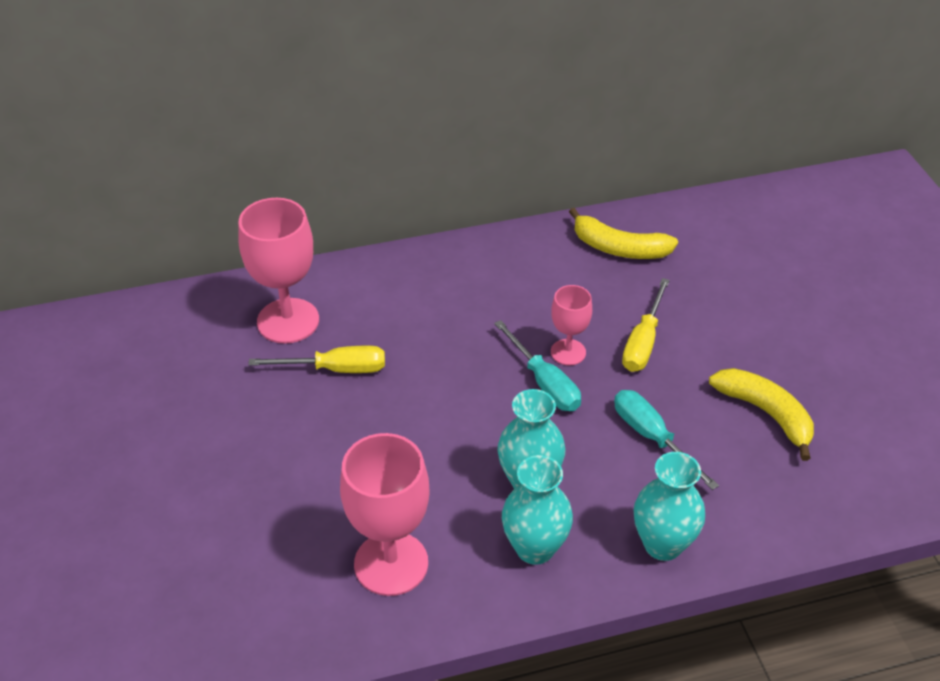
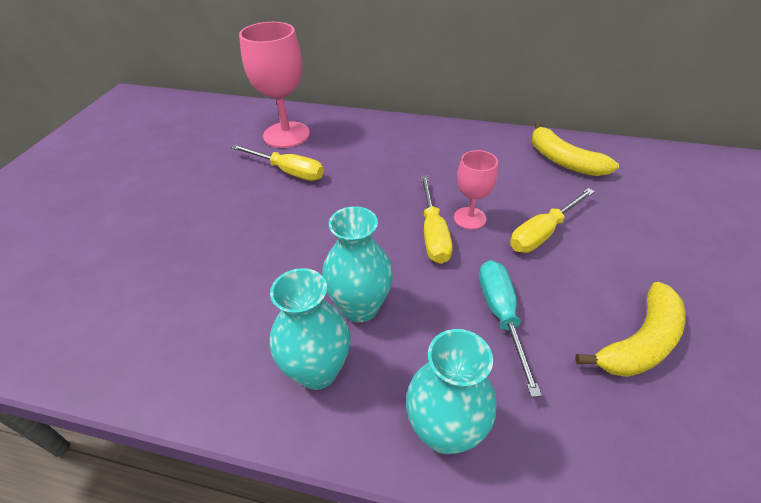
camera: 30 degrees right, 0 degrees up
pink goblet [340,433,430,596] -> none
turquoise screwdriver [494,320,581,411] -> yellow screwdriver [420,175,452,264]
yellow banana [709,368,814,461] -> yellow banana turned 60 degrees clockwise [575,282,686,377]

